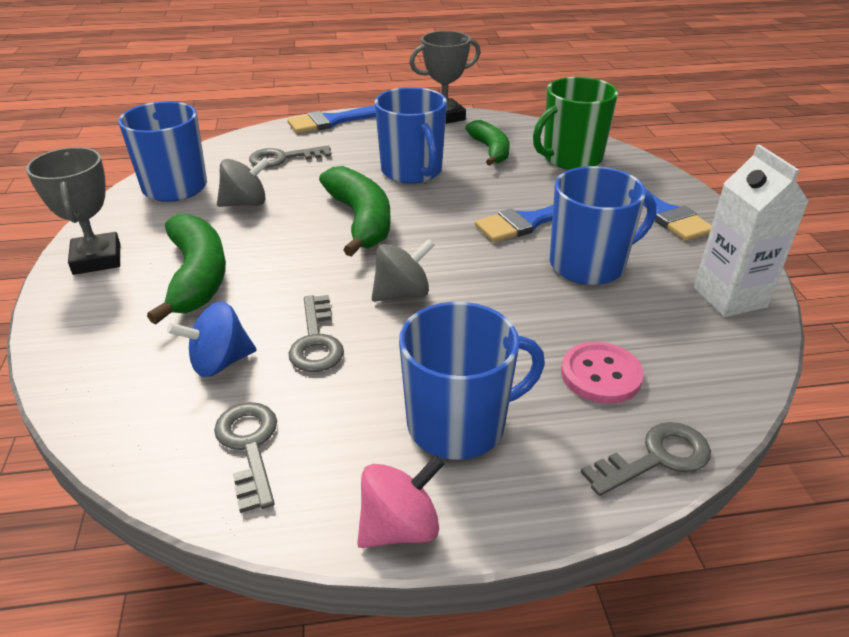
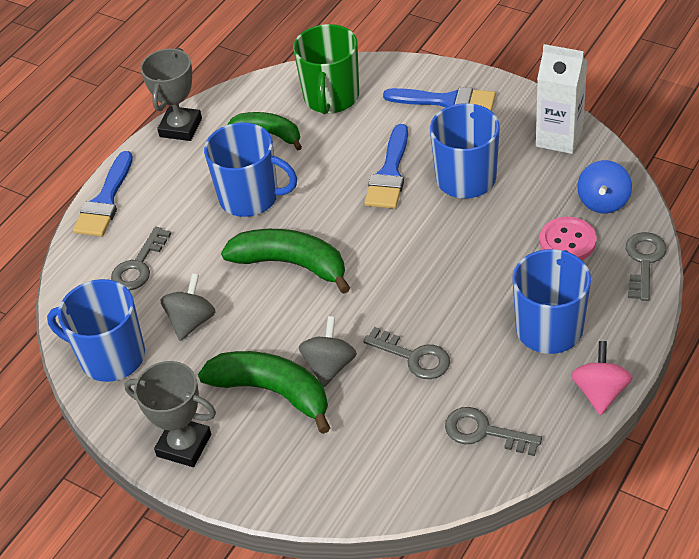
camera: 45 degrees left, 10 degrees up
blue spinning top [167,301,256,377] -> blue spinning top moved to [577,160,632,214]
grey spinning top [372,239,435,302] -> grey spinning top moved to [299,316,357,387]

